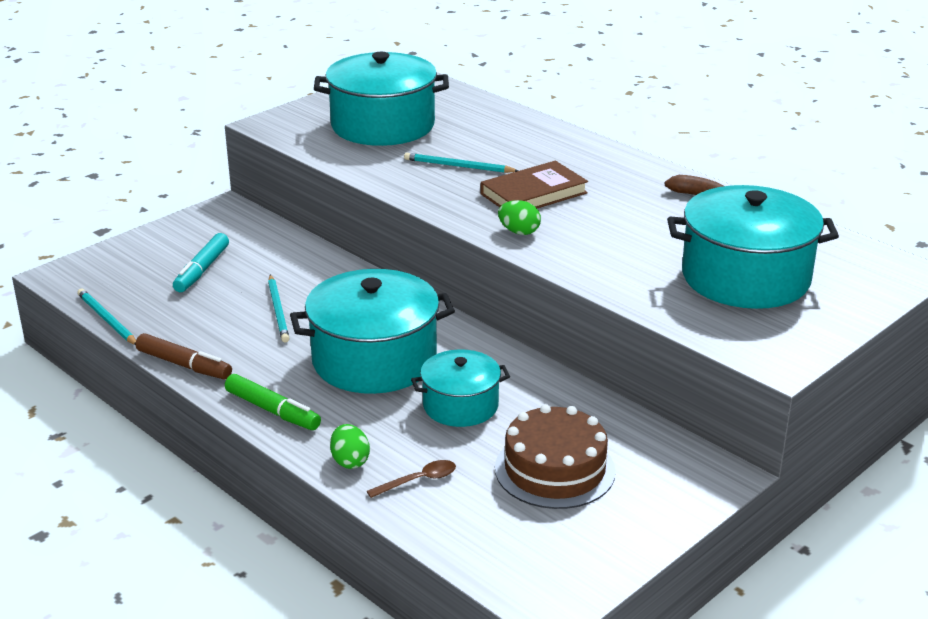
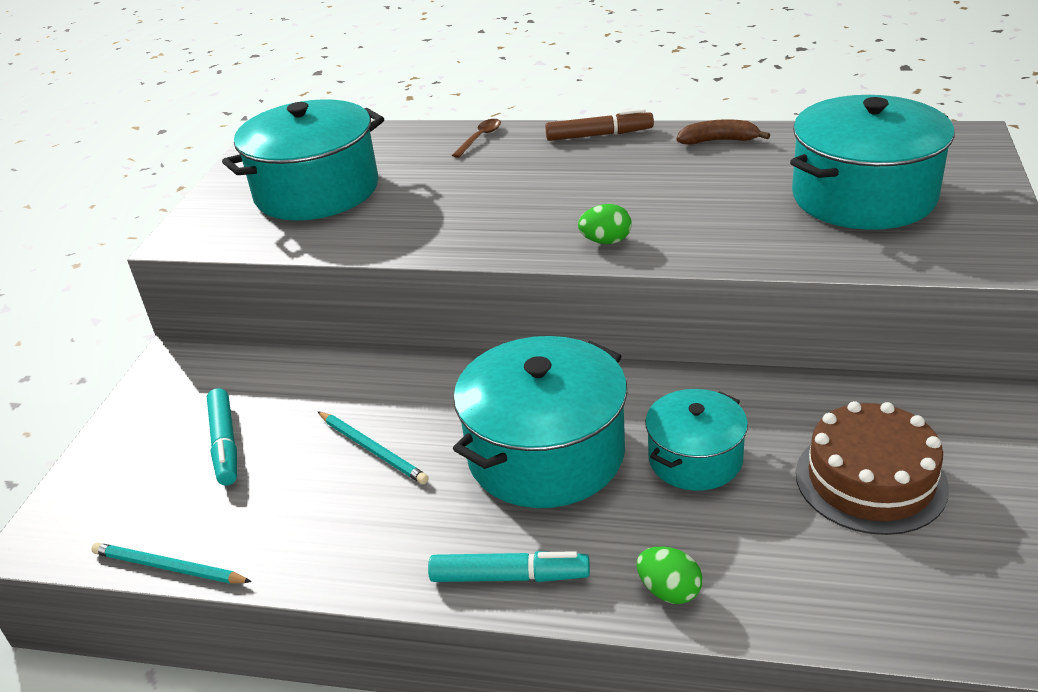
camera: 30 degrees left, 5 degrees up
brown marker [136,333,232,379] -> brown marker moved to [545,109,654,141]
green marker [225,374,321,430] -> turquoise marker [428,551,590,582]
brown spoon [367,460,456,498] -> brown spoon moved to [452,119,501,158]
turquoise pencil [404,153,519,173] -> none
brown book [481,161,588,208] -> none

